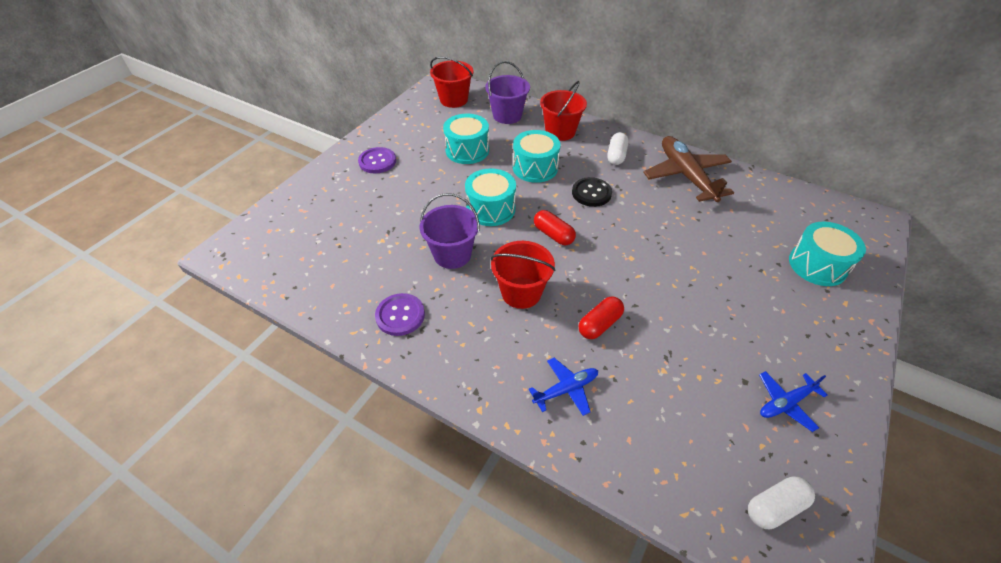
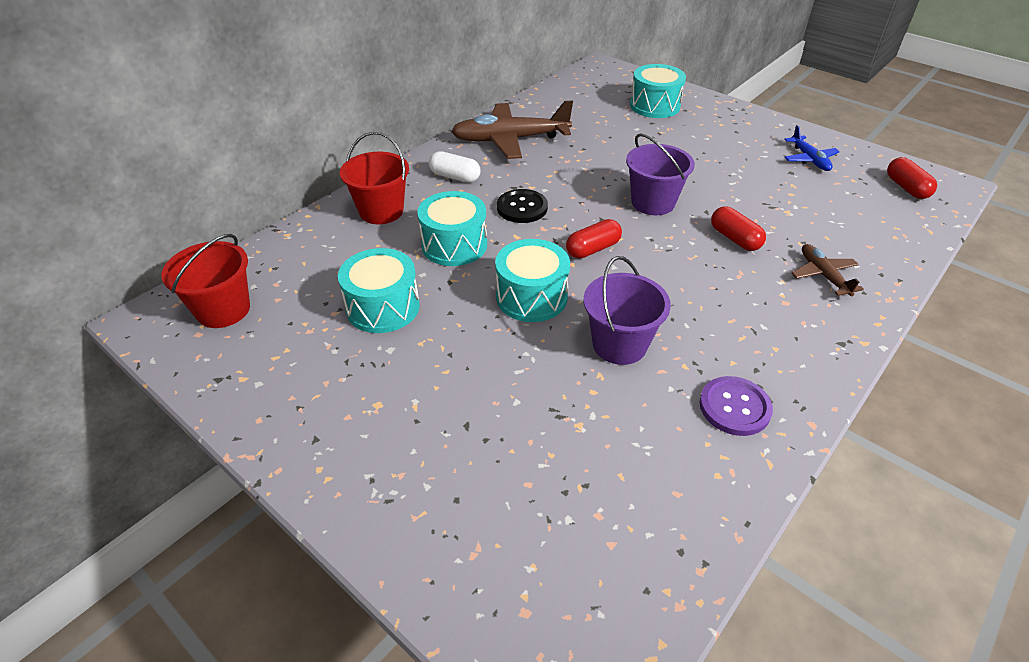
camera: 80 degrees left, 5 degrees down
purple button [358,147,396,173] -> none
purple bucket [485,61,530,124] -> purple bucket moved to [626,133,695,215]
red bucket [491,241,556,309] -> none
blue plane [529,358,598,416] -> brown plane [791,244,864,296]
white capsule [748,476,815,529] -> red capsule [887,157,937,199]

